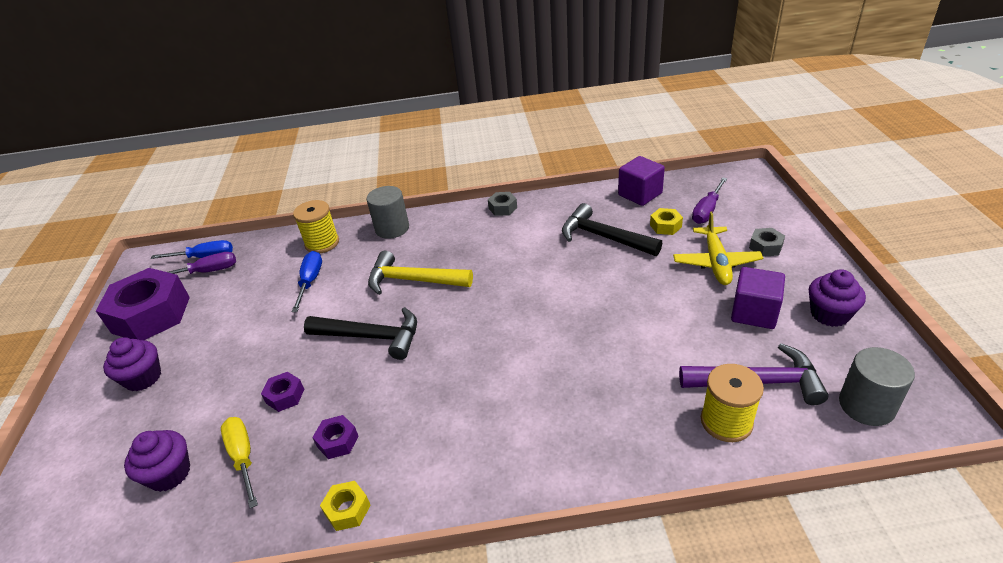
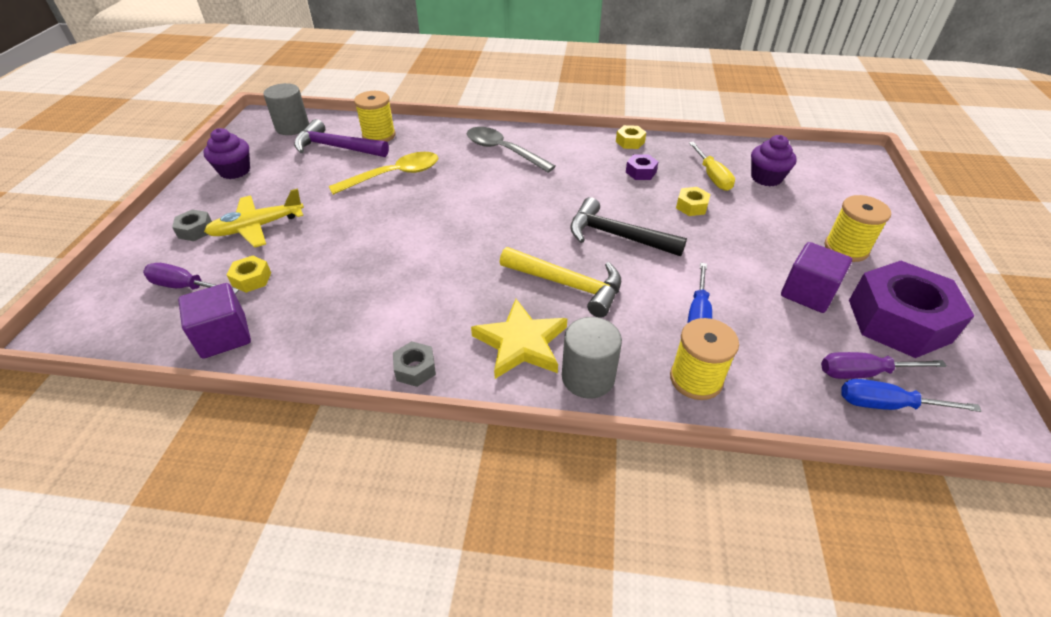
camera: 170 degrees left, 5 degrees up
purple cupcake [103,337,161,392] -> yellow spool [825,195,891,262]
purple nut [261,372,304,412] -> yellow nut [676,187,711,216]
black hammer [562,203,662,256] -> none
yellow plane [673,212,763,285] -> yellow plane turned 135 degrees counterclockwise [204,188,304,248]
purple screwdriver [692,177,727,224] -> purple screwdriver turned 120 degrees counterclockwise [143,263,239,294]
purple cube [731,267,785,329] -> purple cube moved to [781,242,852,313]
none -> yellow spoon [328,152,438,195]
none -> grey spoon [467,127,556,173]
none -> yellow star [471,299,567,379]

